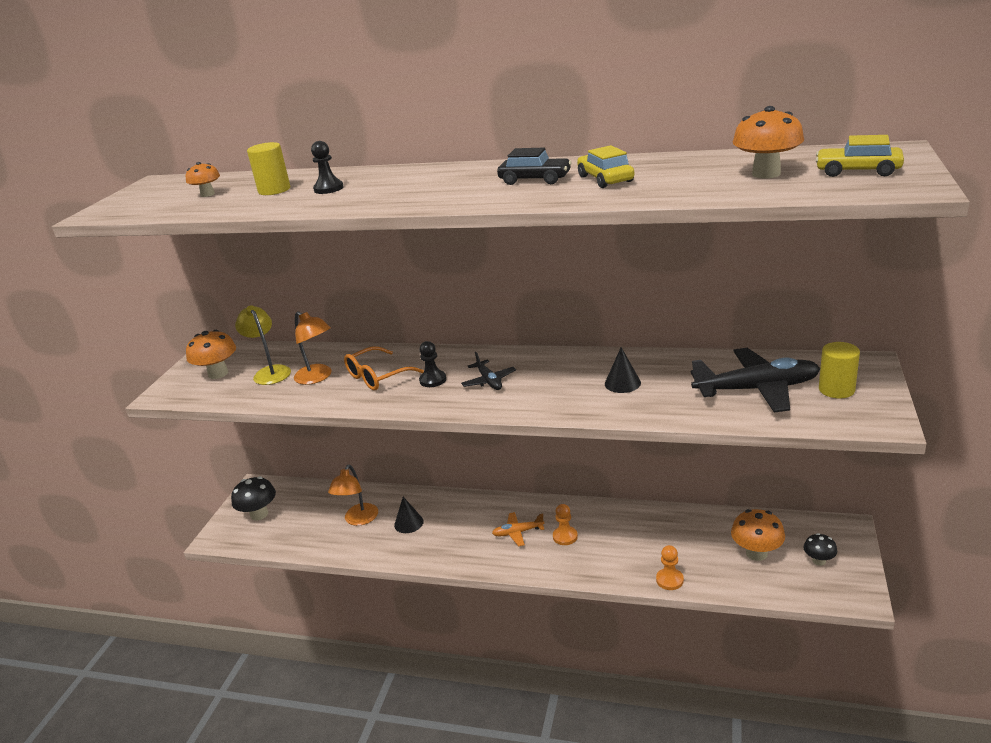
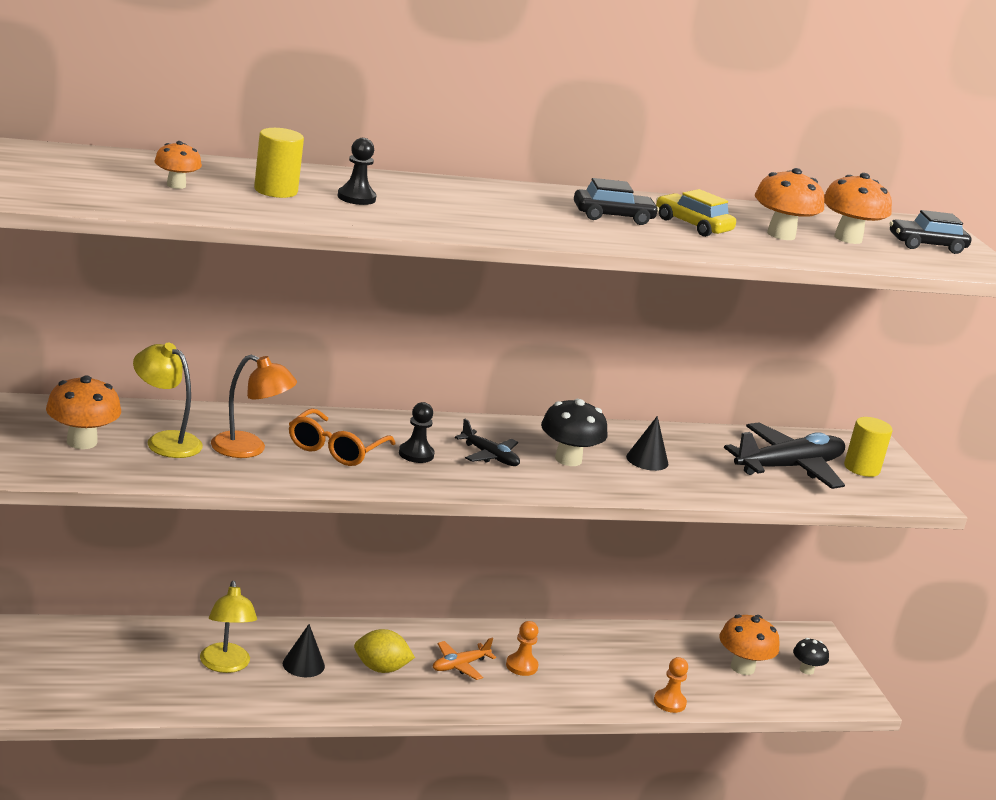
camera: 35 degrees left, 5 degrees down
black mushroom [231,476,276,520] -> black mushroom moved to [541,399,608,466]
orange lamp [328,465,378,526] -> yellow lamp [200,581,257,673]
yellow car [816,135,904,177] -> black car [890,210,971,254]
none -> yellow lemon [354,629,415,673]
none -> orange mushroom [755,168,825,240]

